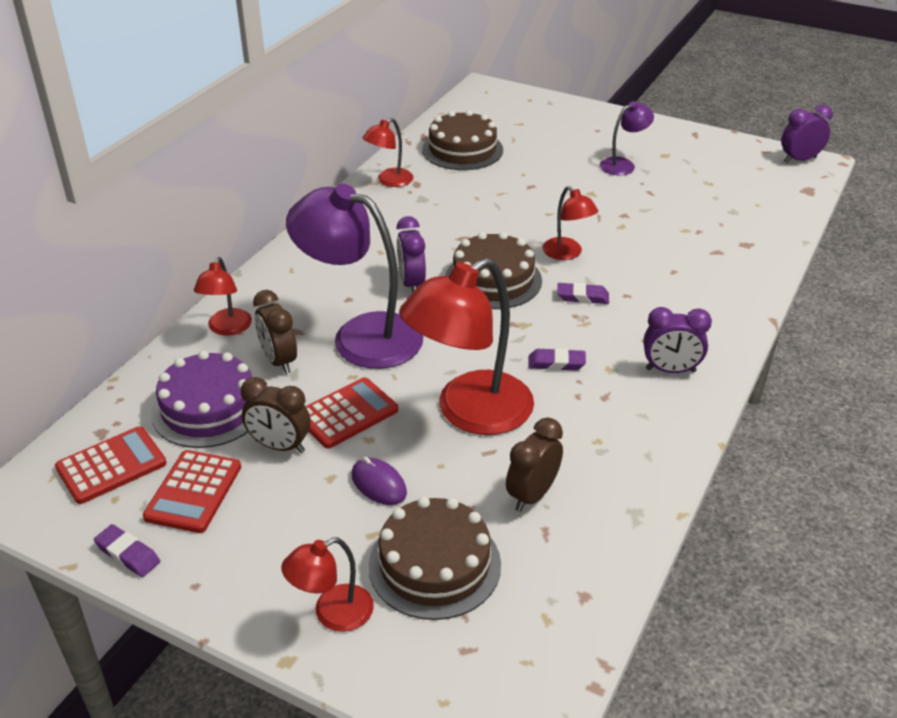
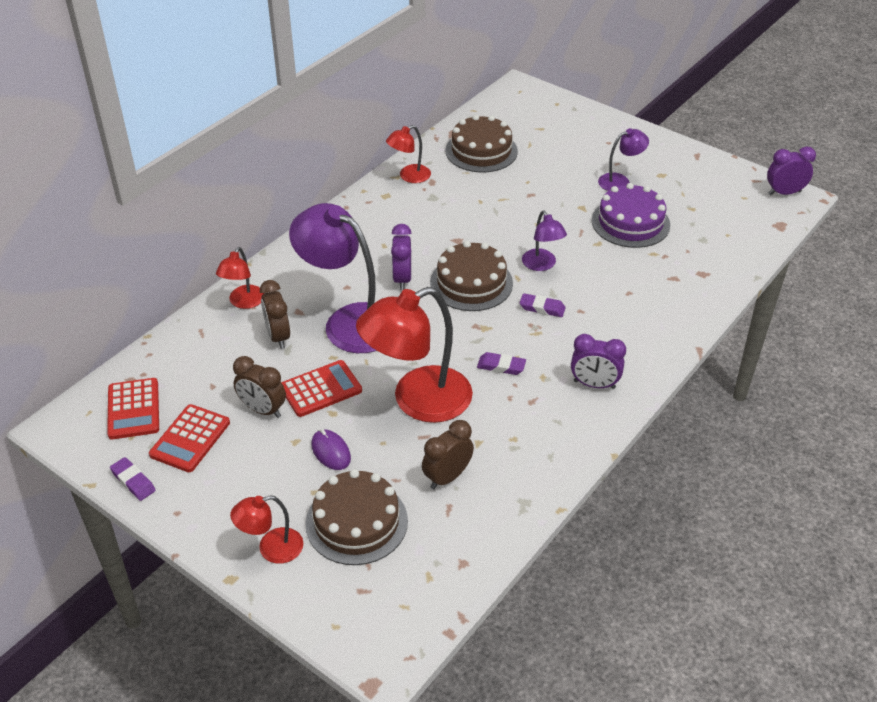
camera: 10 degrees right, 5 degrees up
red calculator [55,426,167,504] -> red calculator turned 105 degrees clockwise [107,378,159,439]
purple cake [151,351,252,448] -> purple cake moved to [592,183,670,248]
red lamp [542,186,599,260] -> purple lamp [522,210,567,271]

